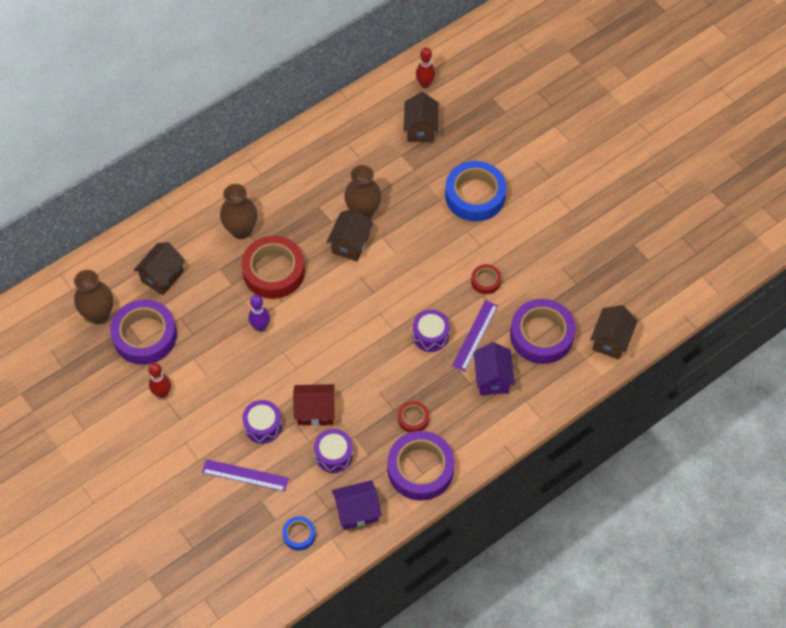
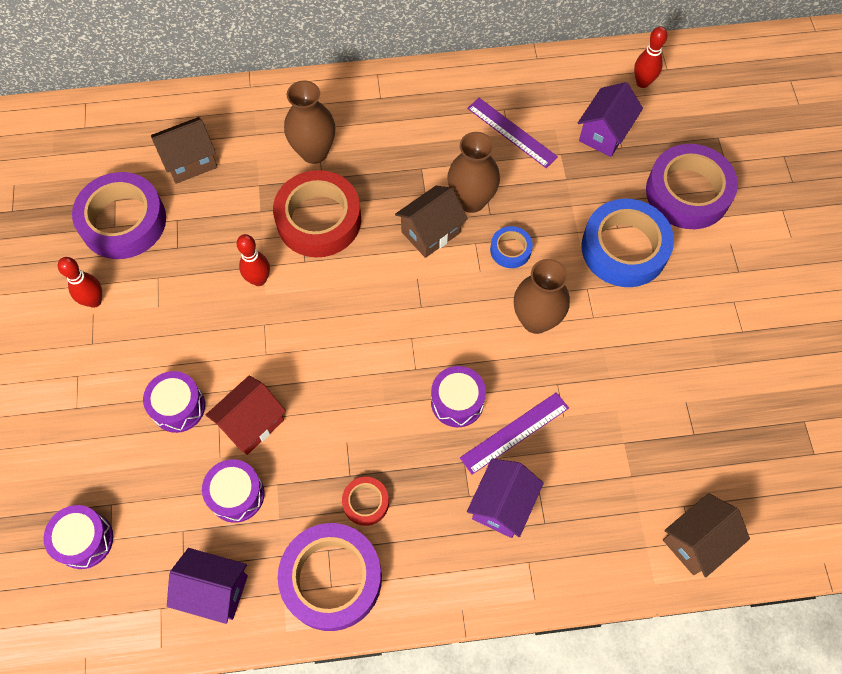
camera: 30 degrees right, 5 degrees up
brown vase [74,270,113,324] -> brown vase moved to [514,259,570,334]
purple ruler [202,459,289,491] -> purple ruler moved to [467,98,558,168]
purple bowling pin [249,295,270,332] -> red bowling pin [237,234,270,286]
blue tape [282,516,315,551] -> blue tape moved to [490,226,533,268]
red house [293,384,335,426] -> red house turned 75 degrees counterclockwise [206,375,286,455]
brown house [404,92,439,142] -> purple house [578,82,643,157]
red tape [471,264,501,294] -> none
purple tape [510,299,576,364] -> purple tape moved to [646,144,738,229]
none -> purple drum [44,505,113,569]

